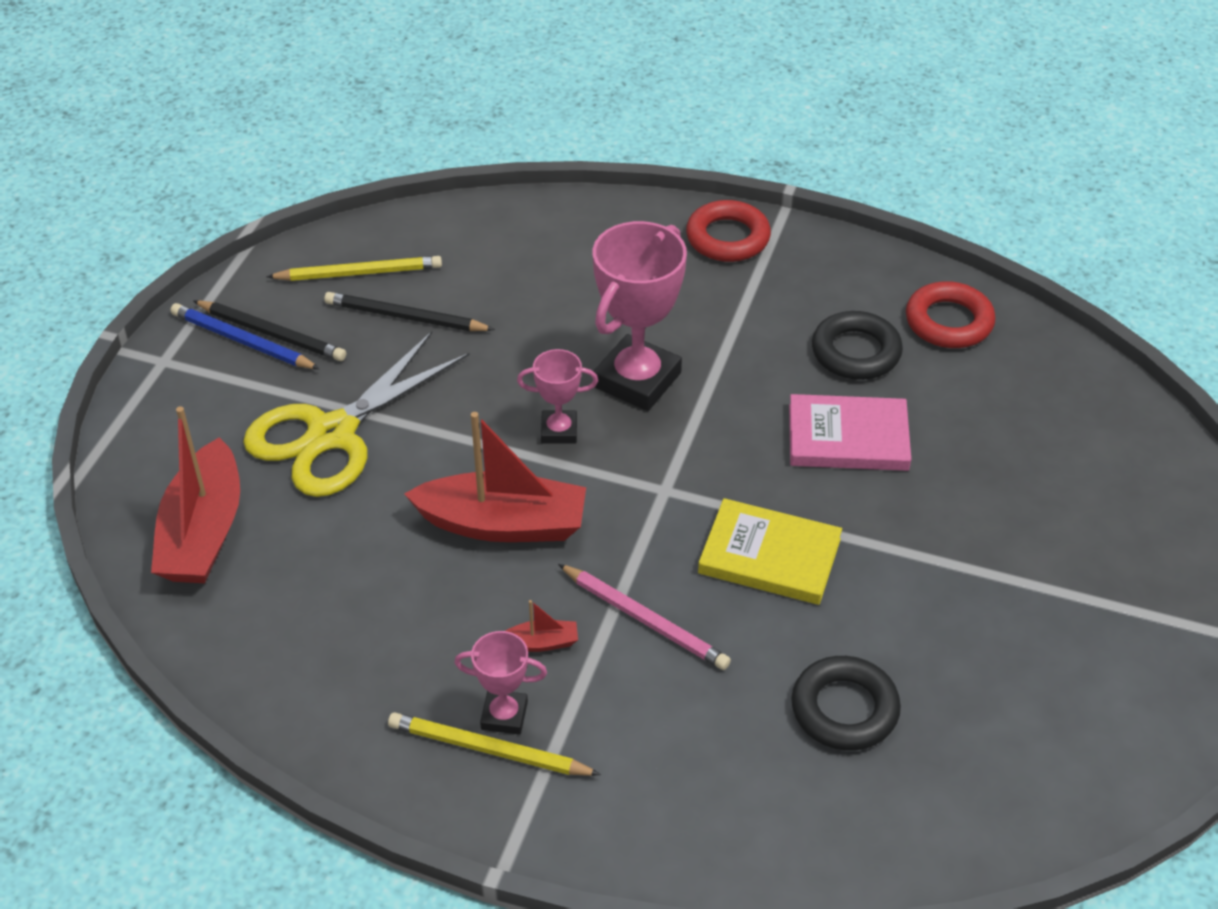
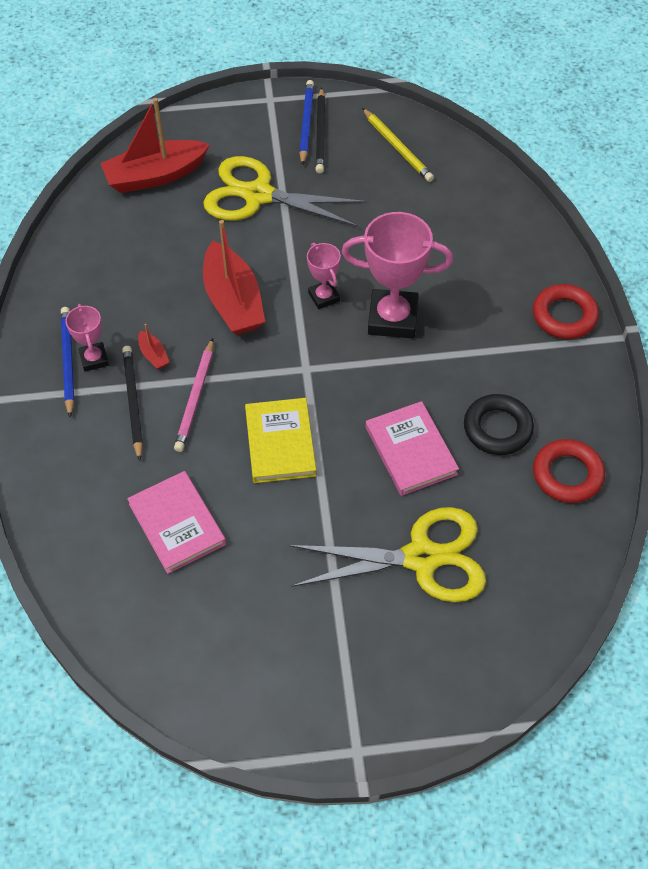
camera: 65 degrees right, 10 degrees up
black pencil [324,292,495,331] -> black pencil moved to [122,346,143,461]
yellow pencil [388,712,601,776] -> blue pencil [61,307,74,418]
black ring [791,656,901,751] -> pink book [127,471,226,574]
none -> yellow scissors [289,507,486,602]

